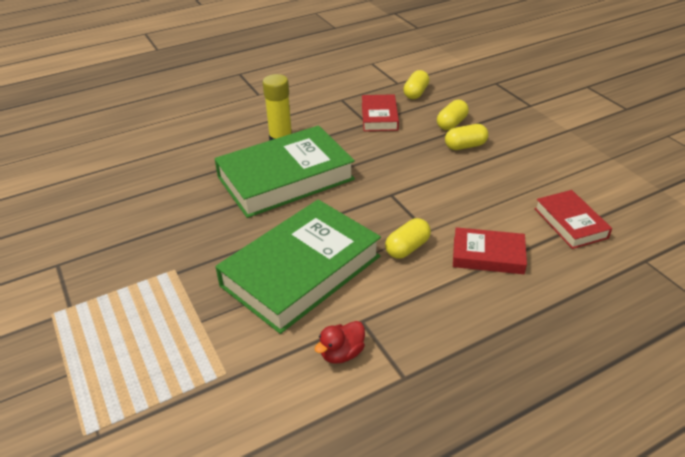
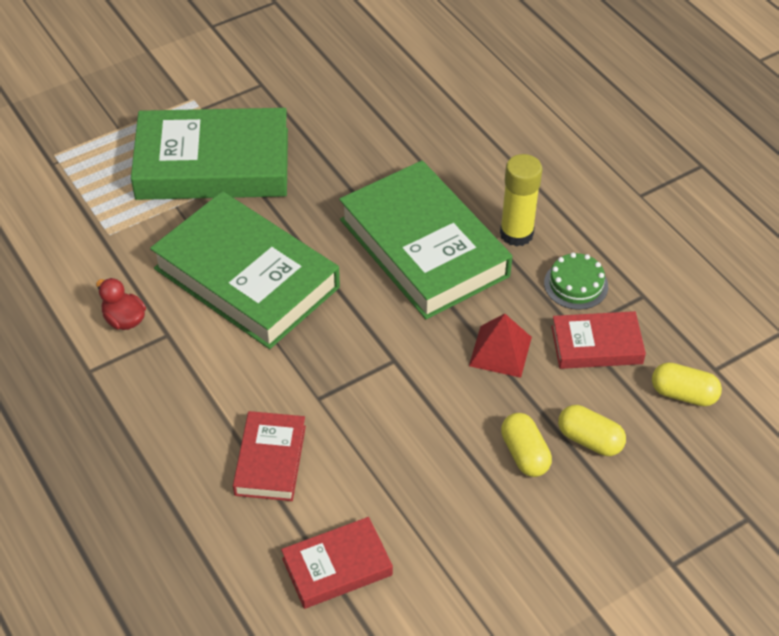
camera: 85 degrees right, 10 degrees up
yellow capsule [385,218,431,259] -> none
none -> green book [131,108,288,200]
none -> red pyramid [469,313,532,378]
none -> green cake [544,252,608,310]

